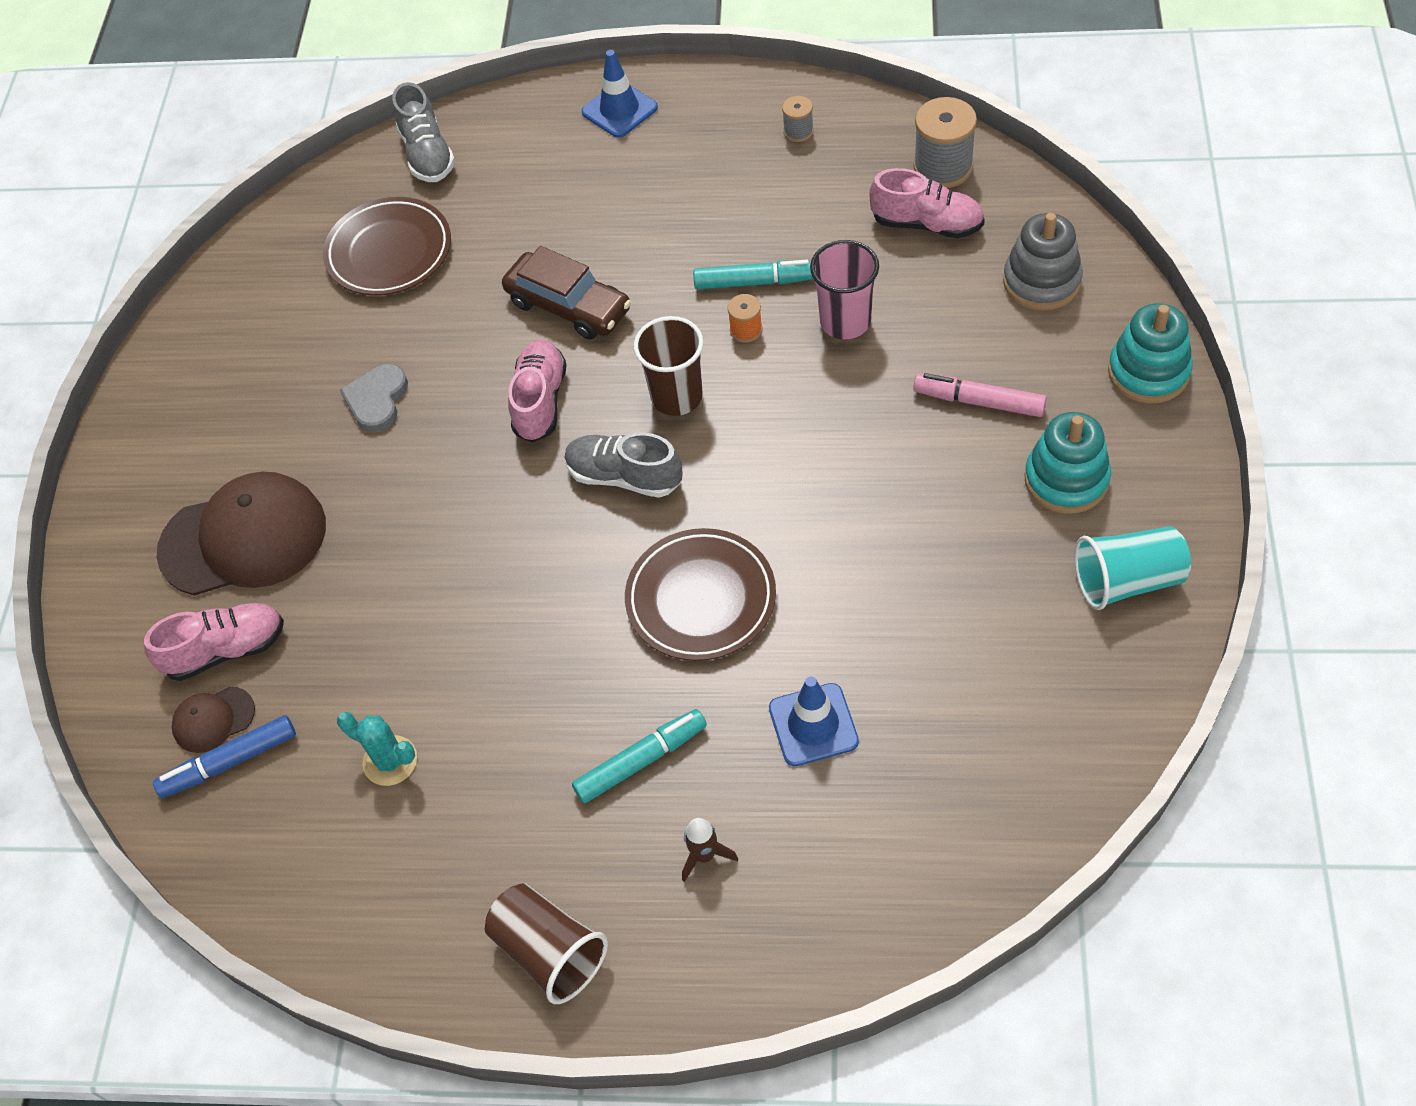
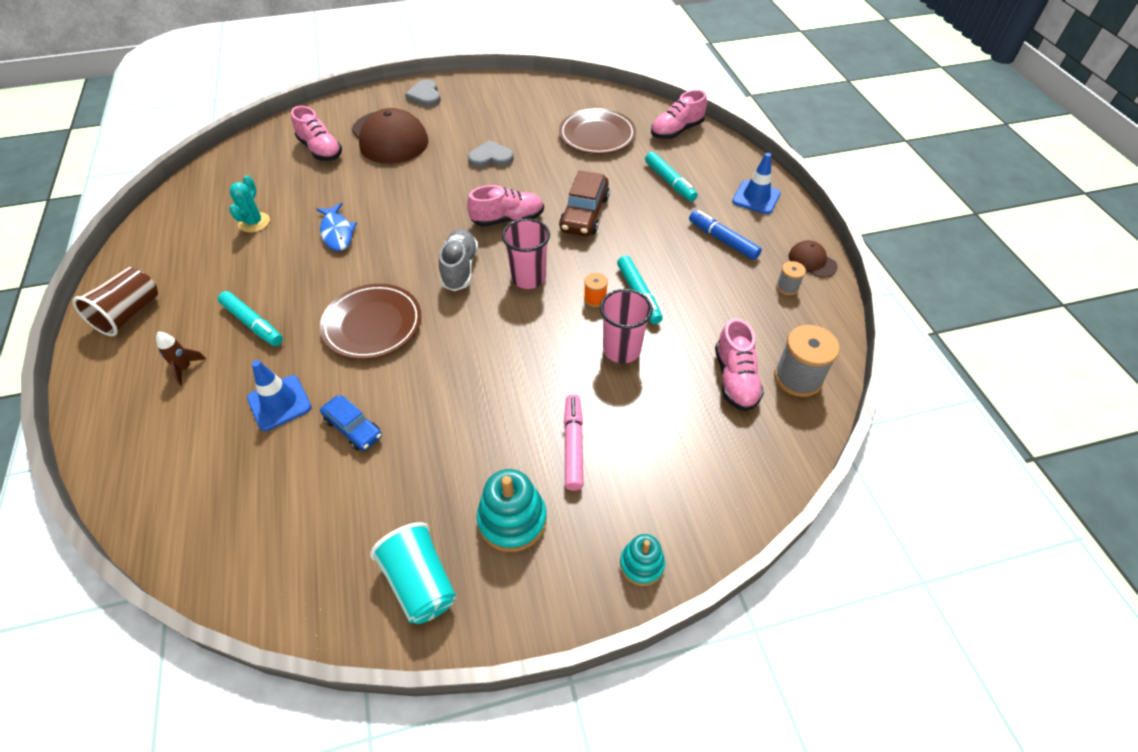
camera: 65 degrees right, 5 degrees down
blue marker [153,715,296,798] -> blue marker moved to [689,210,762,260]
brown cap [172,686,255,753] -> brown cap moved to [789,240,838,278]
grey shoe [392,82,455,182] -> pink shoe [651,90,707,139]
brown cup [634,316,704,416] -> pink cup [502,218,550,289]
grey stacking toy [1003,213,1083,311] -> none
turquoise stacking toy [1108,303,1193,404] -> turquoise stacking toy [620,534,665,586], size x0.62
none -> blue fish [316,203,357,251]
none -> blue car [320,395,382,451]
none -> grey heart [405,80,441,107]
none -> turquoise marker [645,152,698,202]

